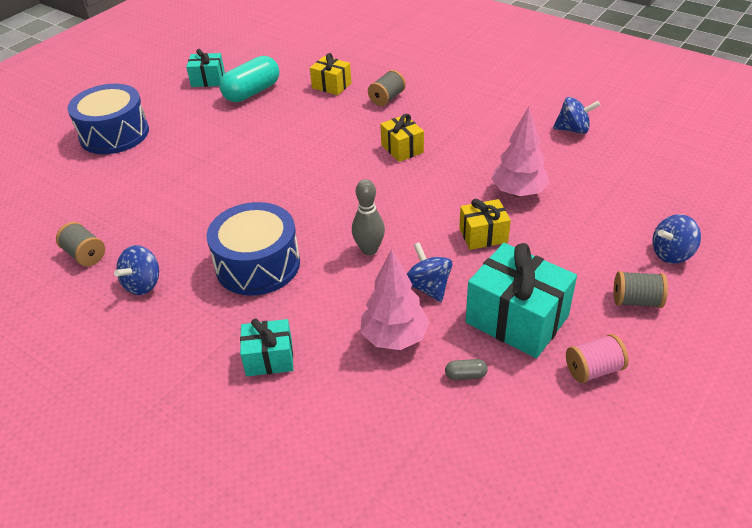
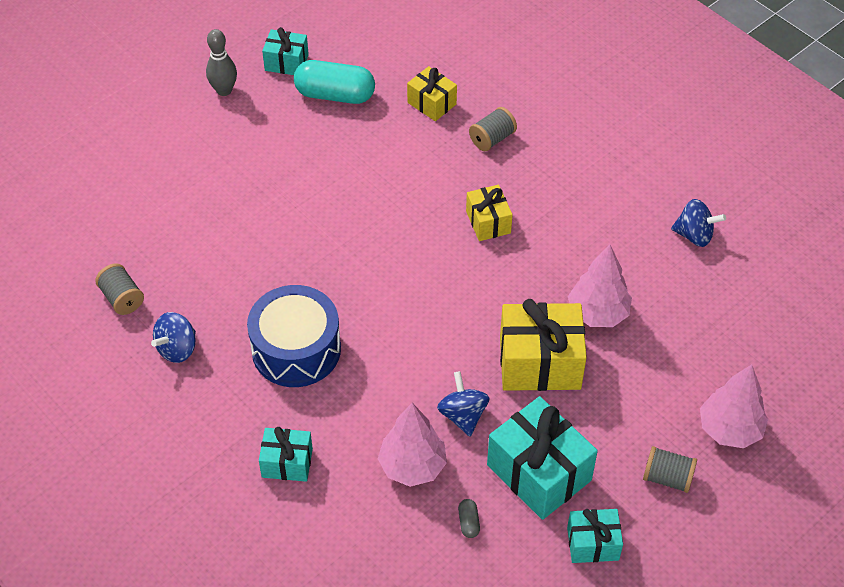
camera: 10 degrees right, 10 degrees up
blue drum [67,84,149,154] -> none
turquoise capsule [219,56,279,102] -> turquoise capsule turned 45 degrees clockwise [294,60,375,104]
grey bowling pin [352,179,385,255] -> grey bowling pin moved to [206,29,237,96]
grey capsule [445,359,488,380] -> grey capsule turned 75 degrees clockwise [458,499,480,538]
yellow gift [459,199,511,250] -> yellow gift [500,299,587,391], size x1.78
pink spool [566,334,629,383] -> turquoise gift [567,509,623,563]
blue spinning top [652,214,701,264] -> pink tree [700,365,768,448]

